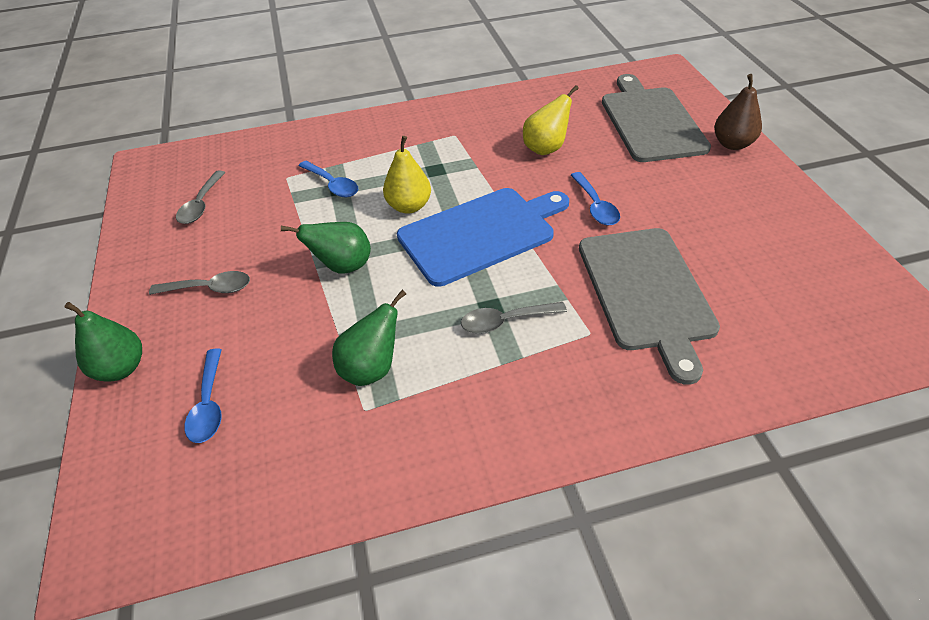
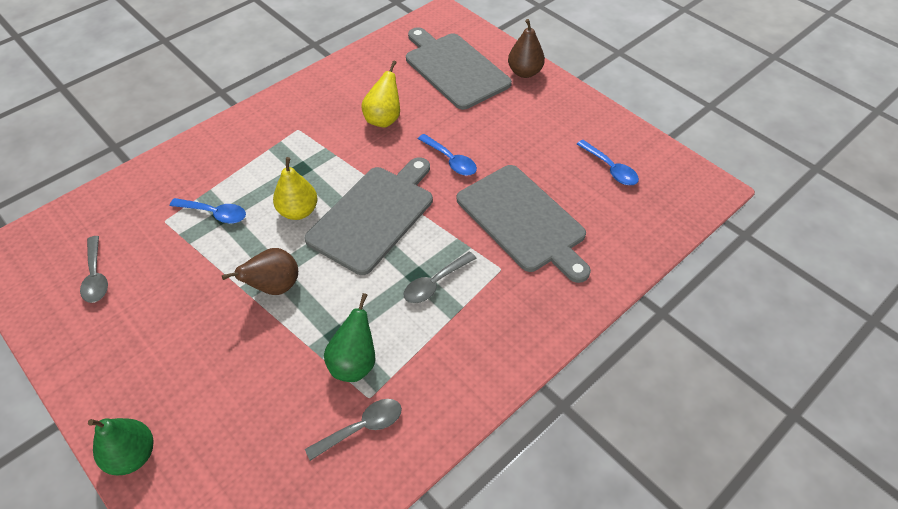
camera: 30 degrees left, 5 degrees up
grey spoon [149,271,250,295] -> grey spoon moved to [305,399,402,461]
blue spoon [184,349,222,443] -> blue spoon moved to [577,140,639,185]
green pear [281,222,371,274] -> brown pear [222,248,298,295]
blue cutting board [397,188,569,287] -> grey cutting board [304,157,433,275]

